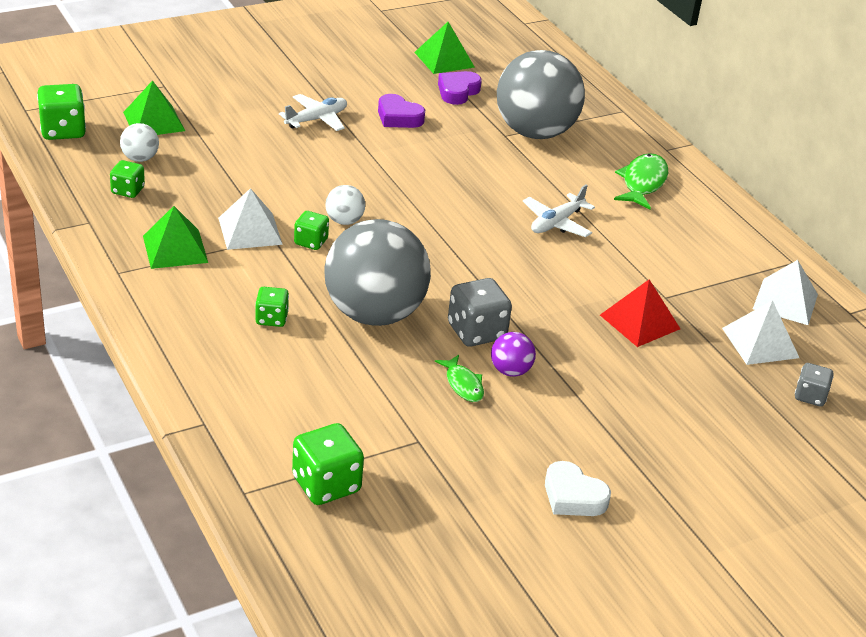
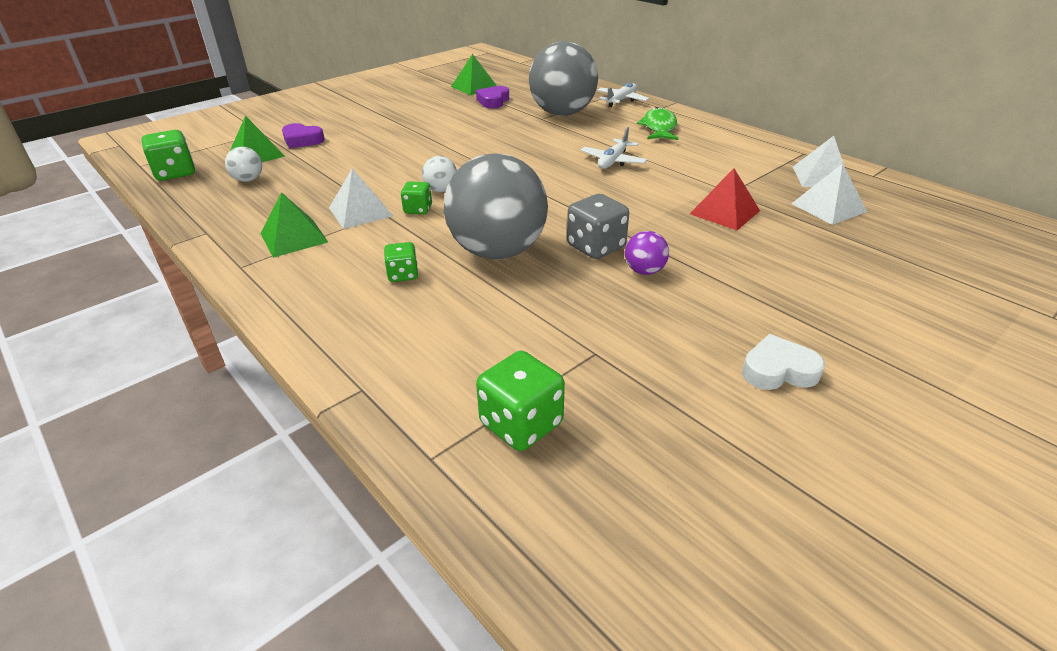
camera: 10 degrees left, 0 degrees up
green dice [110,160,145,198] -> none
white plane [279,94,347,131] -> white plane moved to [597,83,649,107]
purple heart [378,94,425,128] -> purple heart moved to [282,123,325,148]
green fish [435,355,484,402] -> none
white heart [545,461,611,516] -> white heart turned 150 degrees clockwise [742,334,825,390]
grey dice [795,363,834,406] -> none

